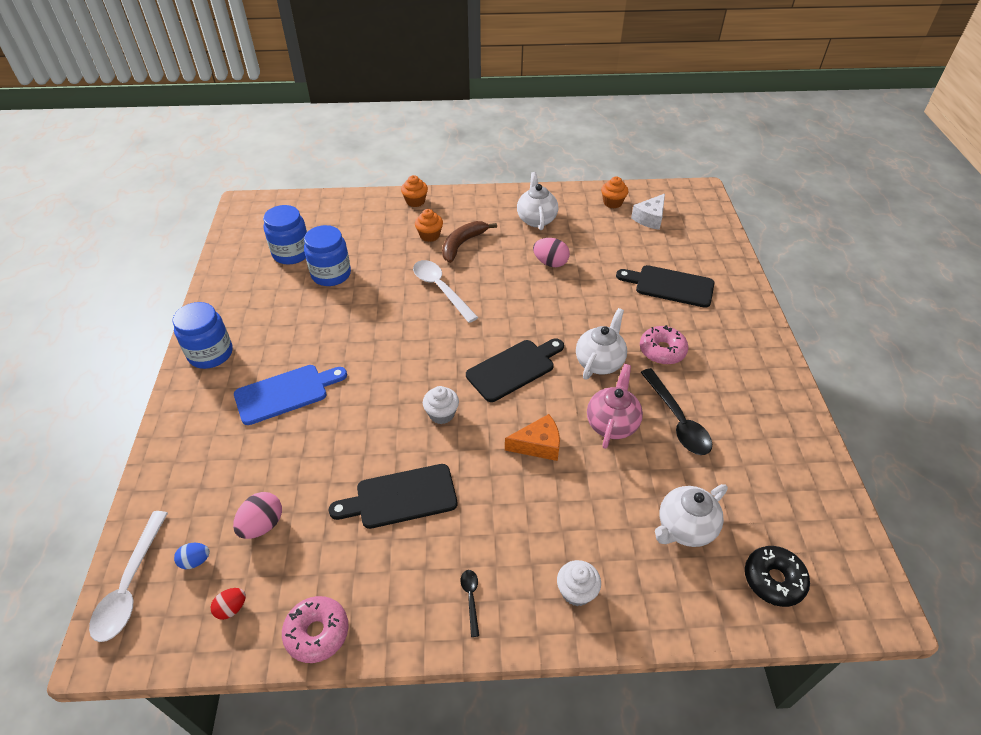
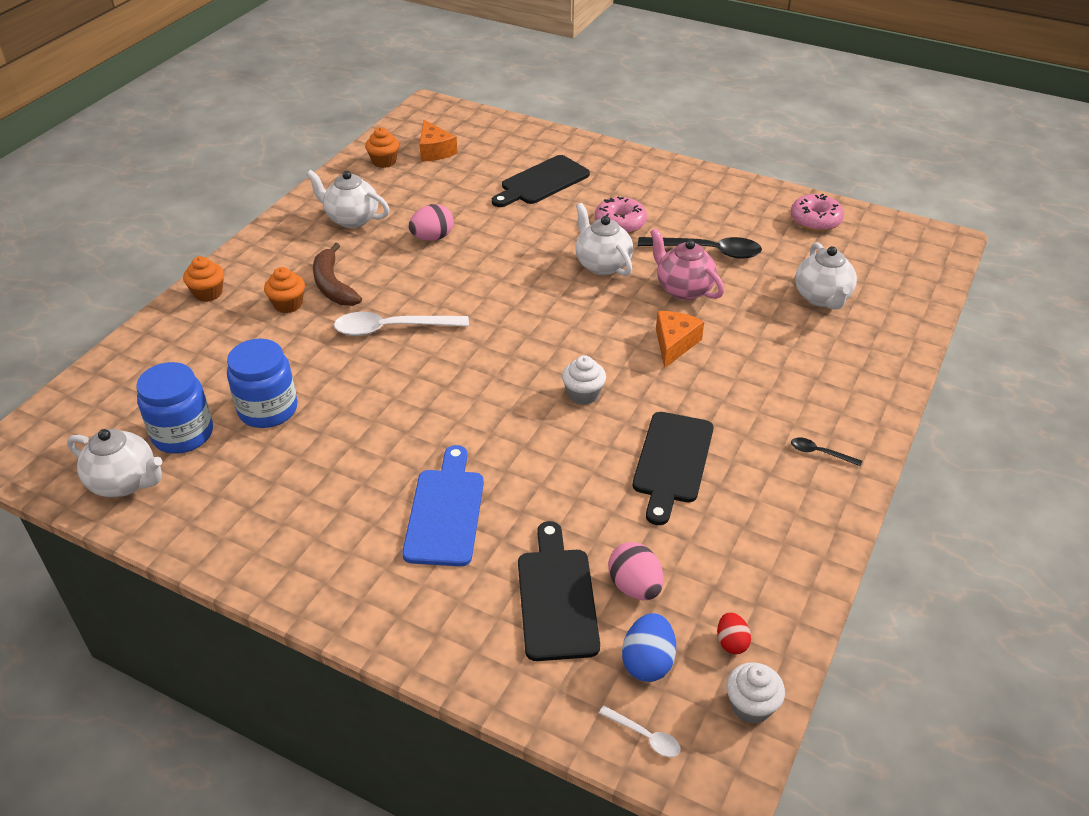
camera: 60 degrees left, 5 degrees down
white spoon [89,511,168,642] -> white spoon [599,706,681,757], size x0.47
blue jar [172,302,233,369] -> none
blue egg [174,543,210,569] -> blue egg [622,613,676,682], size x1.61
pink donut [282,596,349,663] -> pink donut moved to [791,194,844,232]
black cutting board [466,339,564,402] -> black cutting board moved to [518,521,600,661]
white cupcake [557,560,601,606] -> white cupcake moved to [726,662,785,724]
white cheese [631,194,665,230] -> orange cheese [419,120,458,161]
black donut [745,546,810,607] -> none
none -> white teapot [67,429,162,497]

